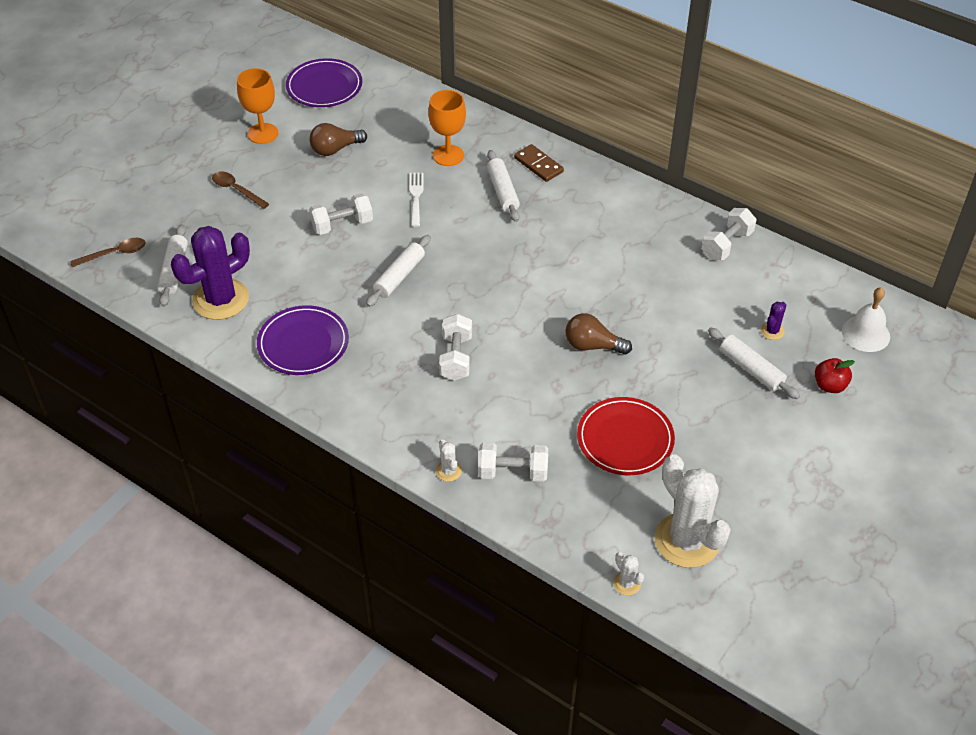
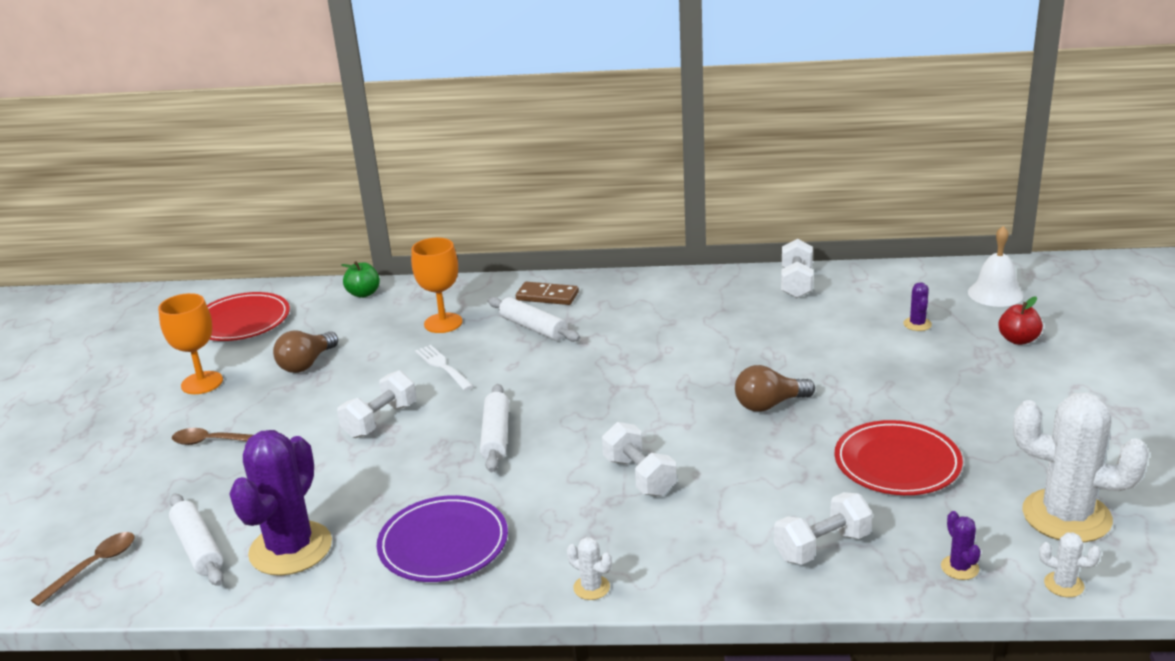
camera: 30 degrees left, 20 degrees down
purple plate [286,58,362,107] -> red plate [207,292,290,341]
white cactus [436,439,462,482] -> white cactus moved to [567,537,612,600]
white rolling pin [708,328,800,399] -> none
none -> green apple [341,261,380,298]
none -> purple cactus [941,511,981,580]

